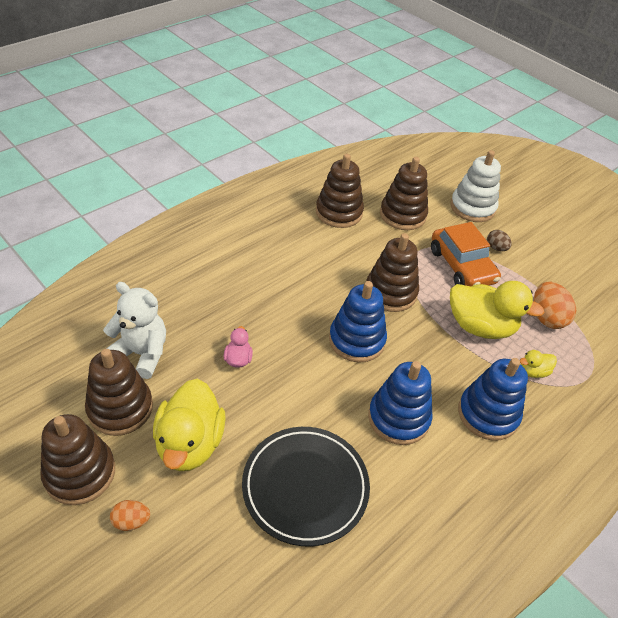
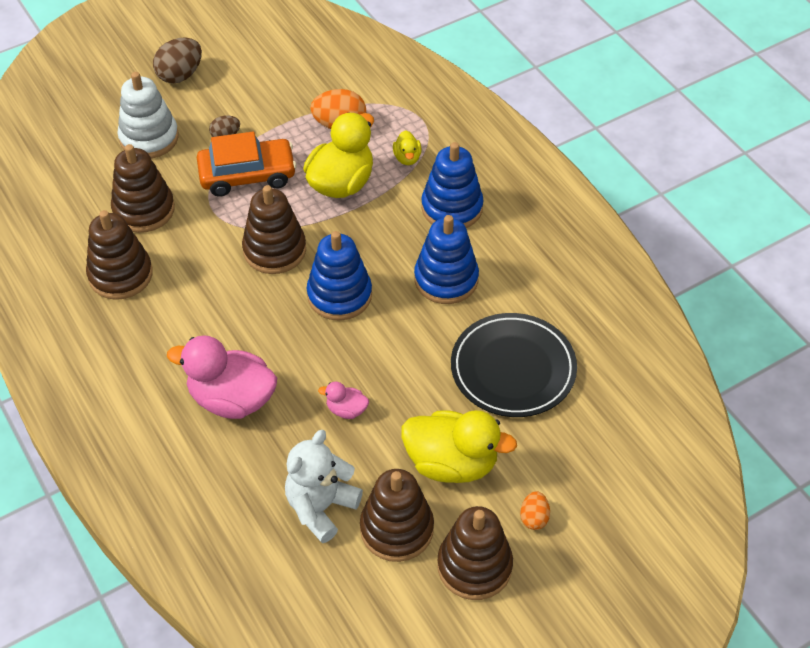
camera: 75 degrees left, 5 degrees up
none -> brown egg [153,37,202,84]
none -> pink duck [167,335,277,419]

